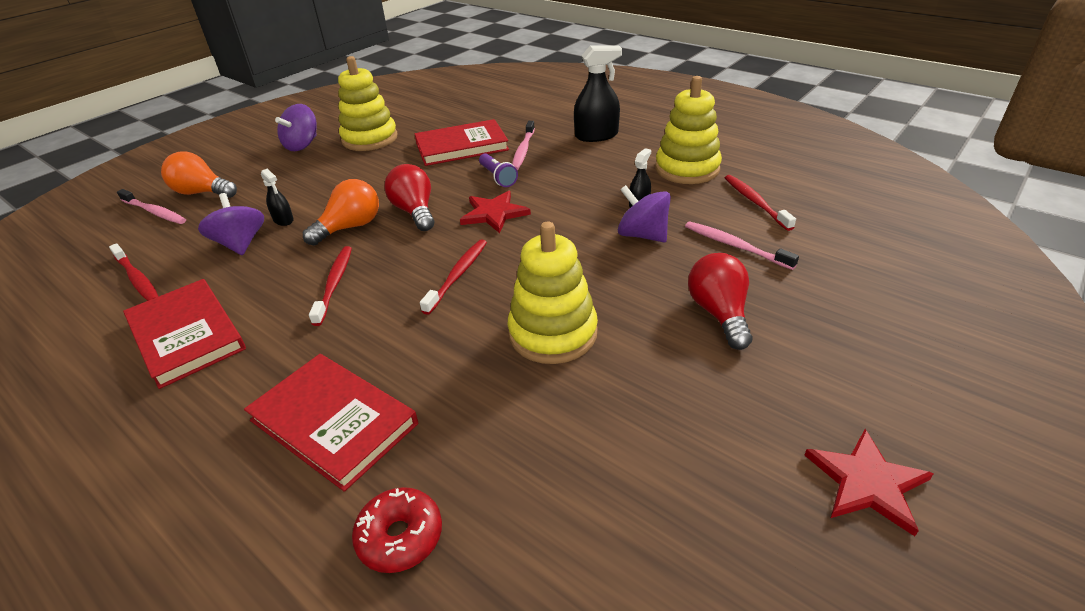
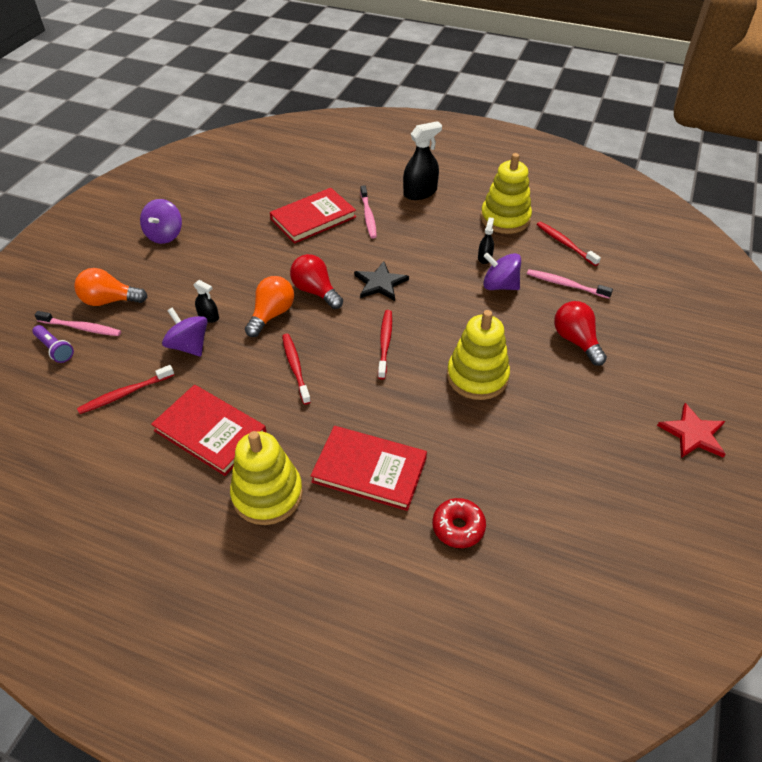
camera: 20 degrees left, 10 degrees up
red toothbrush [109,243,159,301] -> red toothbrush turned 120 degrees clockwise [77,365,174,414]
yellow stacking toy [338,56,398,151] -> yellow stacking toy moved to [230,431,303,525]
red star [460,191,531,233] -> black star [354,261,409,301]
purple flashlight [479,153,518,187] -> purple flashlight moved to [32,325,74,363]

